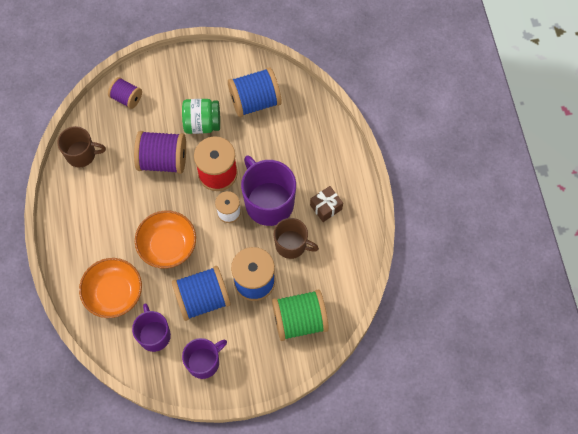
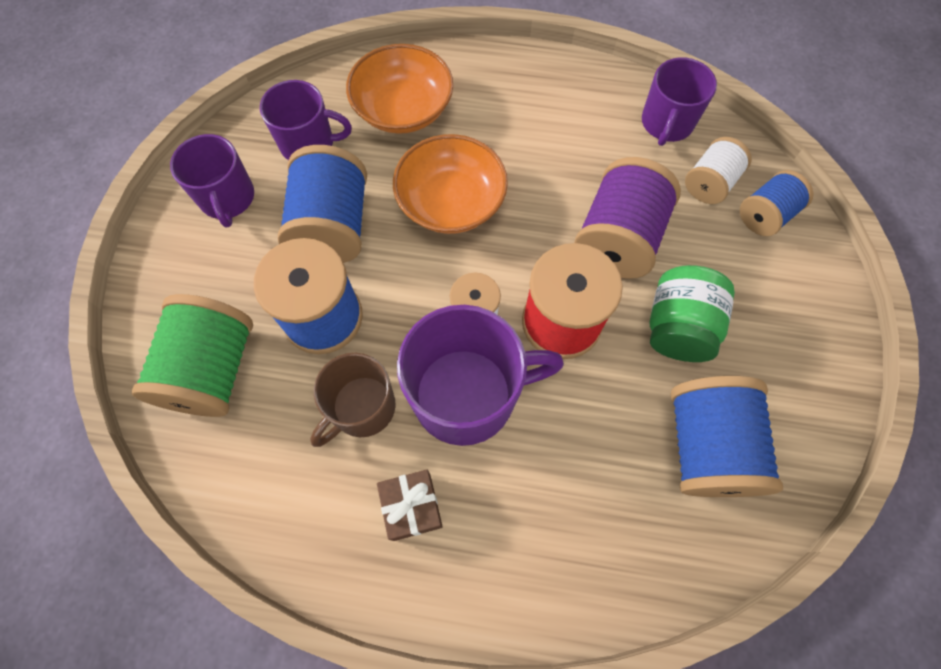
camera: 110 degrees right, 0 degrees up
brown mug [58,126,106,167] -> purple mug [642,57,717,146]
purple spool [108,77,142,109] -> blue spool [740,170,813,236]
none -> white spool [685,137,752,204]

